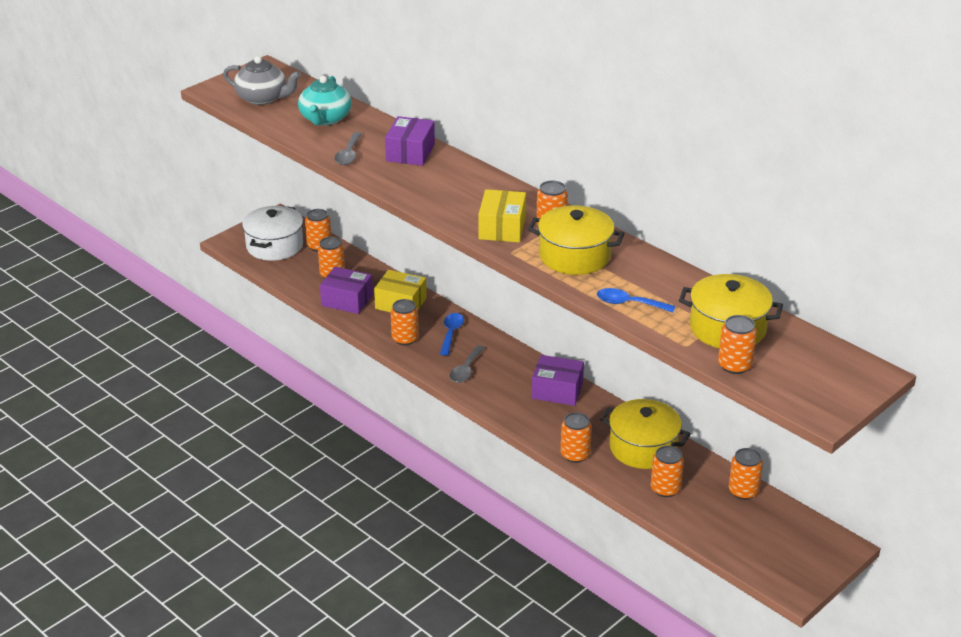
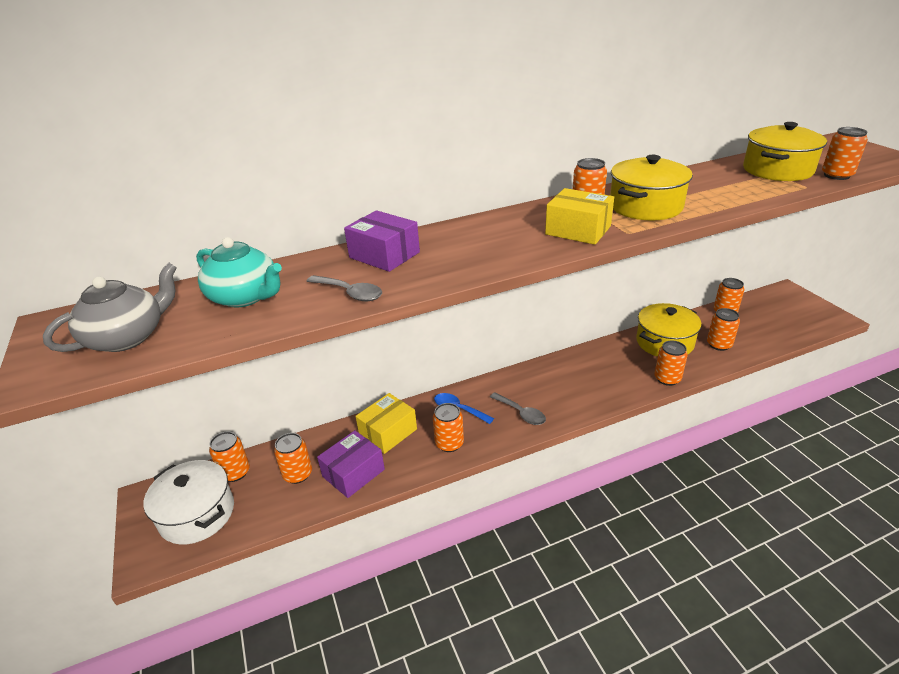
camera: 65 degrees left, 0 degrees up
purple box [532,355,584,406] -> none
blue spoon [597,288,675,313] -> none

